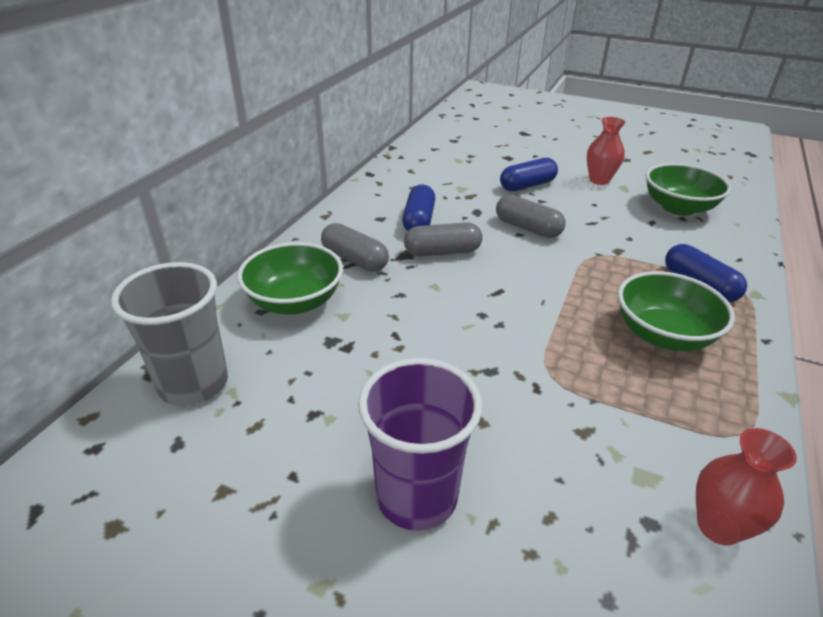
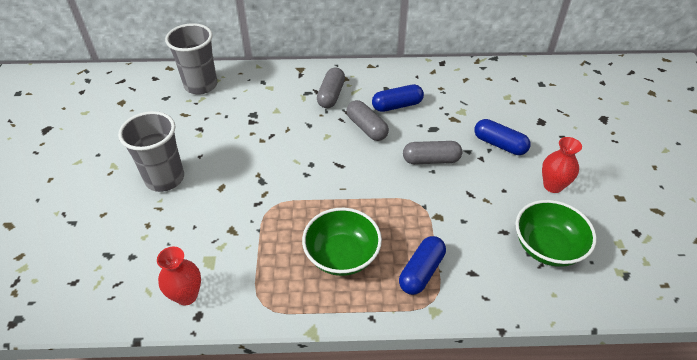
camera: 65 degrees right, 10 degrees up
green bowl [237,242,343,314] -> none
purple cup [358,358,482,531] -> grey cup [118,111,184,192]
grey capsule [496,195,566,238] -> grey capsule turned 75 degrees clockwise [403,141,462,164]

